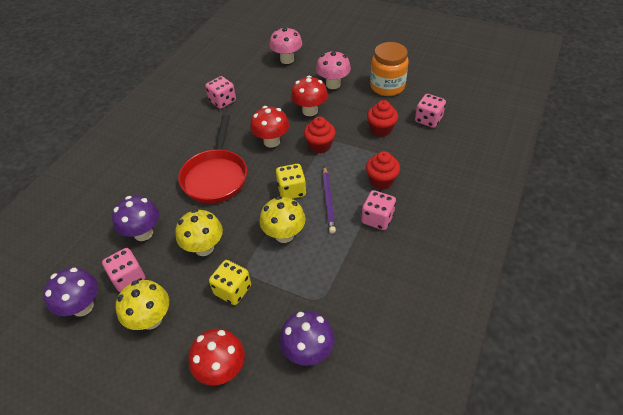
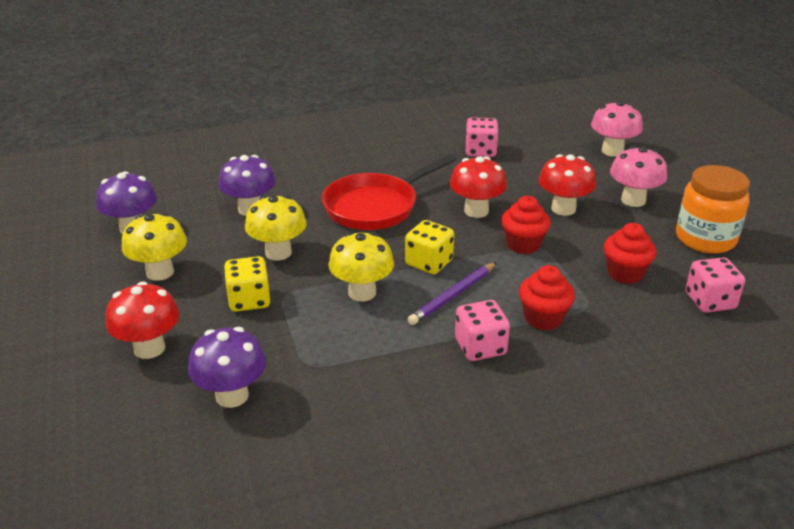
camera: 45 degrees right, 15 degrees down
pink dice [102,248,145,292] -> none

